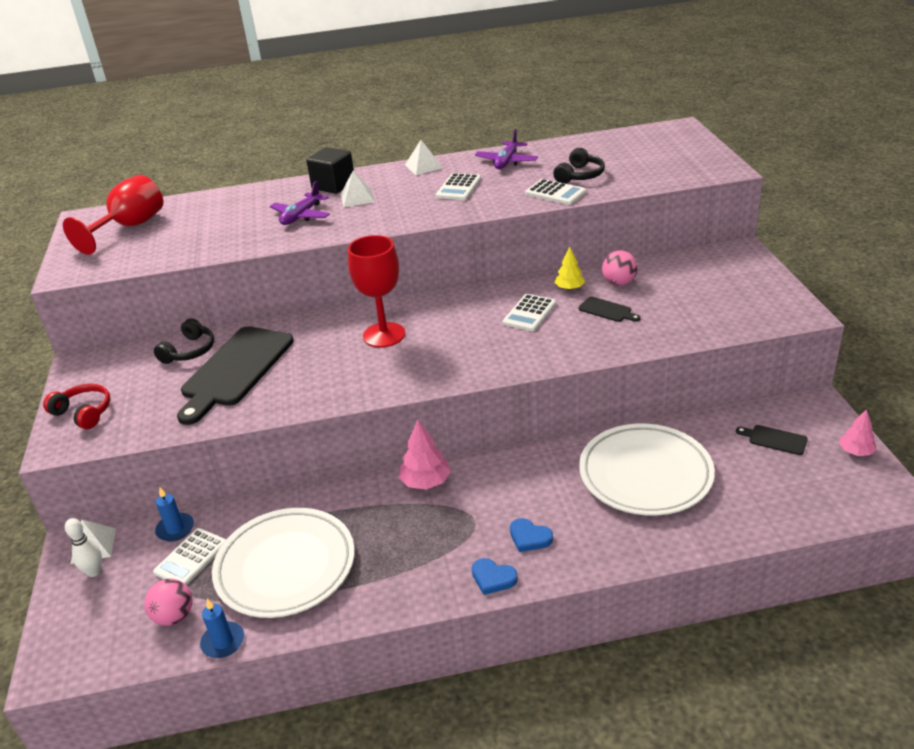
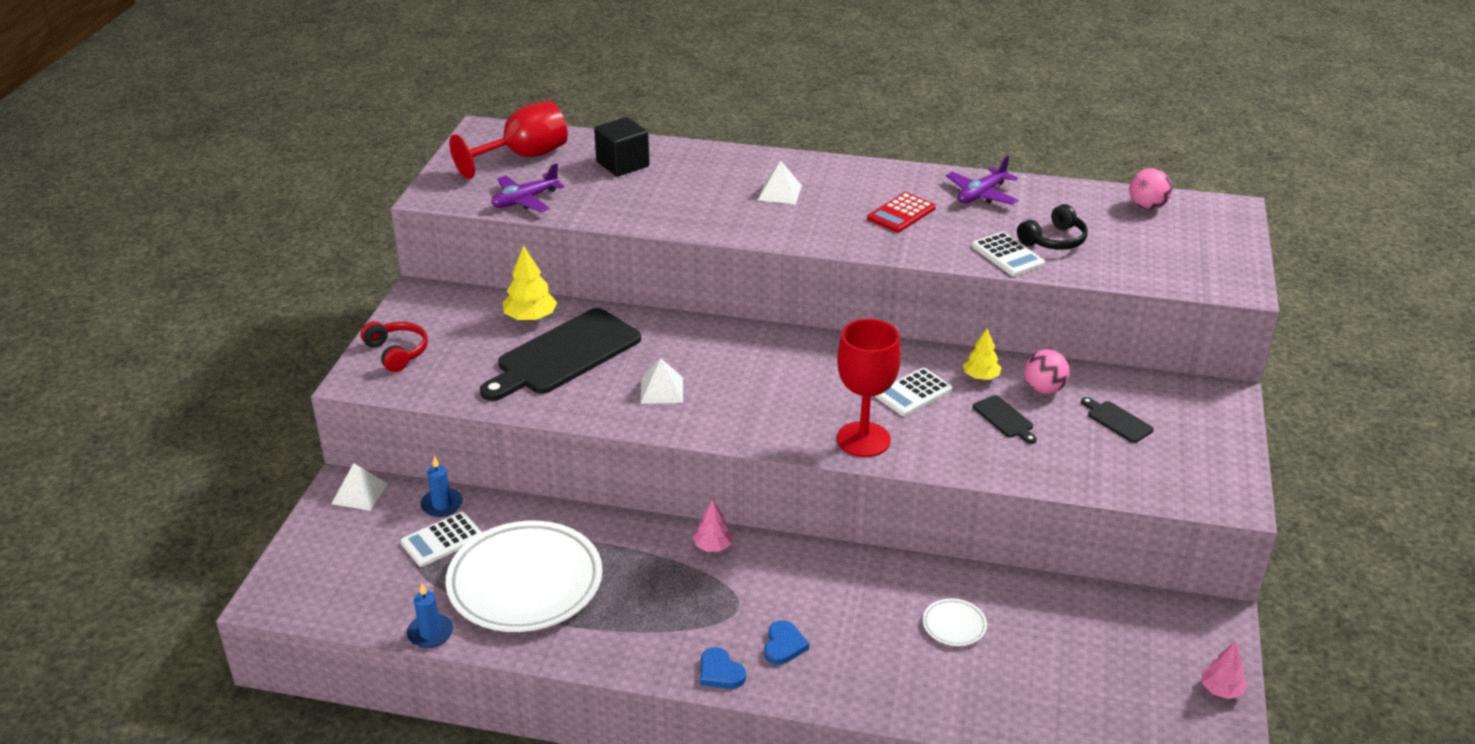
camera: 20 degrees right, 0 degrees up
white bowling pin [65,518,102,577] -> none
pink ball [144,578,193,626] -> pink ball moved to [1129,168,1172,210]
black headphones [154,318,214,364] -> yellow tree [503,245,557,321]
purple plane [270,181,330,225] -> purple plane moved to [491,163,564,212]
black cube [306,147,354,194] -> black cube moved to [594,117,650,176]
red goblet [348,235,405,348] -> red goblet moved to [837,319,901,457]
pink tree [399,420,451,490] -> pink tree [693,499,733,552], size x0.67
white pyramid [405,140,443,175] -> white pyramid moved to [640,358,683,404]
white calculator [436,173,481,200] -> red calculator [867,192,936,233]
blue heart [510,518,553,552] -> blue heart turned 135 degrees counterclockwise [764,620,809,665]
white plate [579,424,715,516] -> white plate [923,599,987,646], size x0.40
black cutting board [736,425,808,455] -> black cutting board moved to [1081,397,1154,443]

